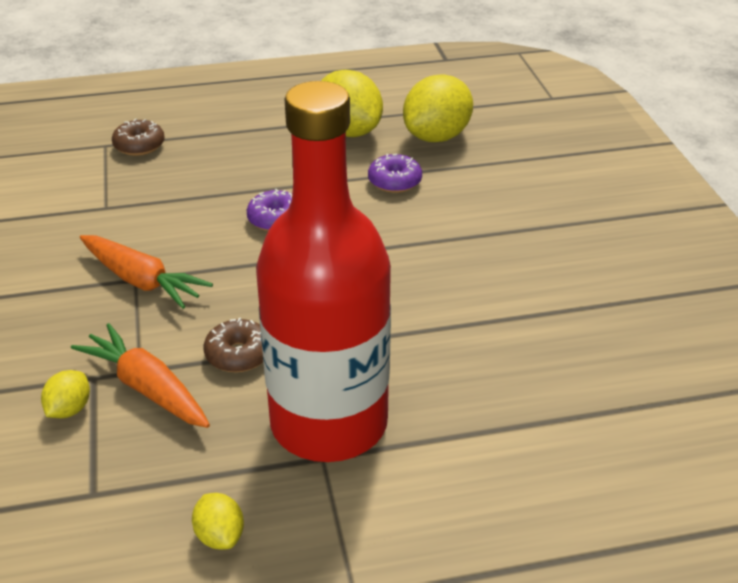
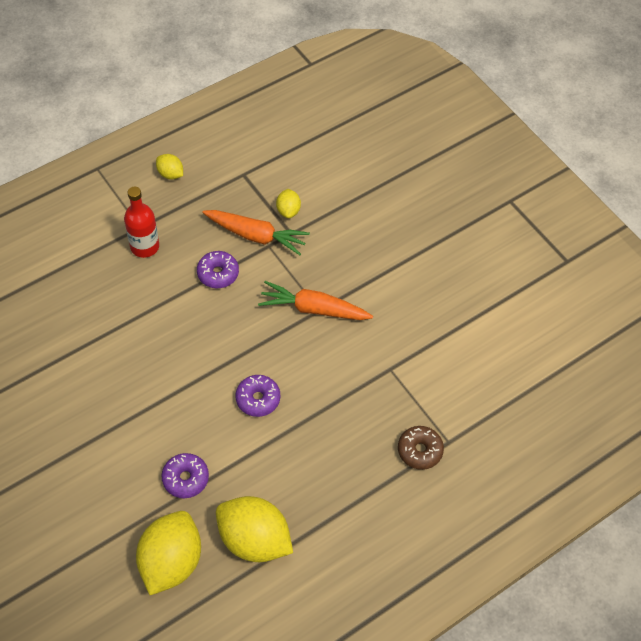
camera: 155 degrees right, 20 degrees up
brown donut [204,318,263,372] -> purple donut [197,251,239,288]
red bottle [256,81,391,462] -> red bottle [124,187,159,258], size x0.44

